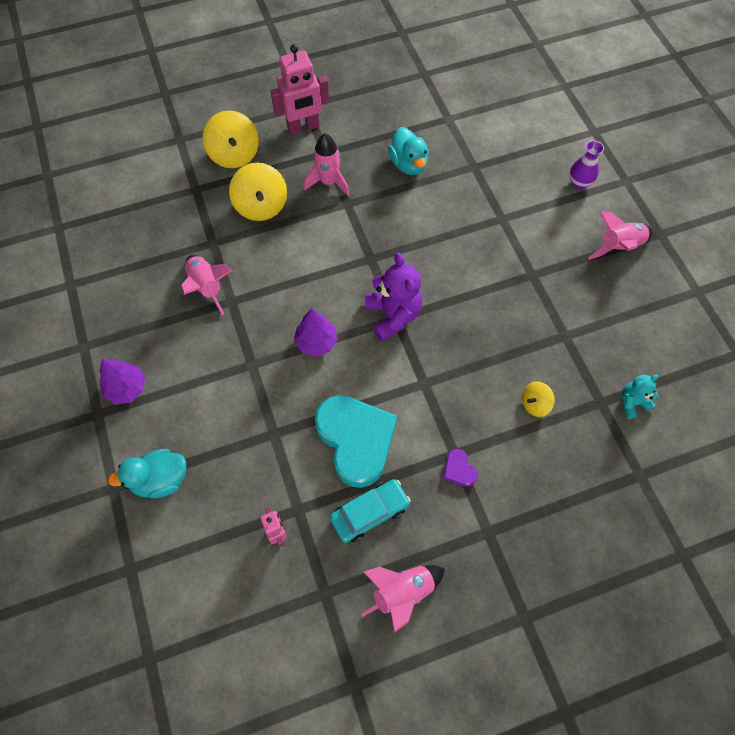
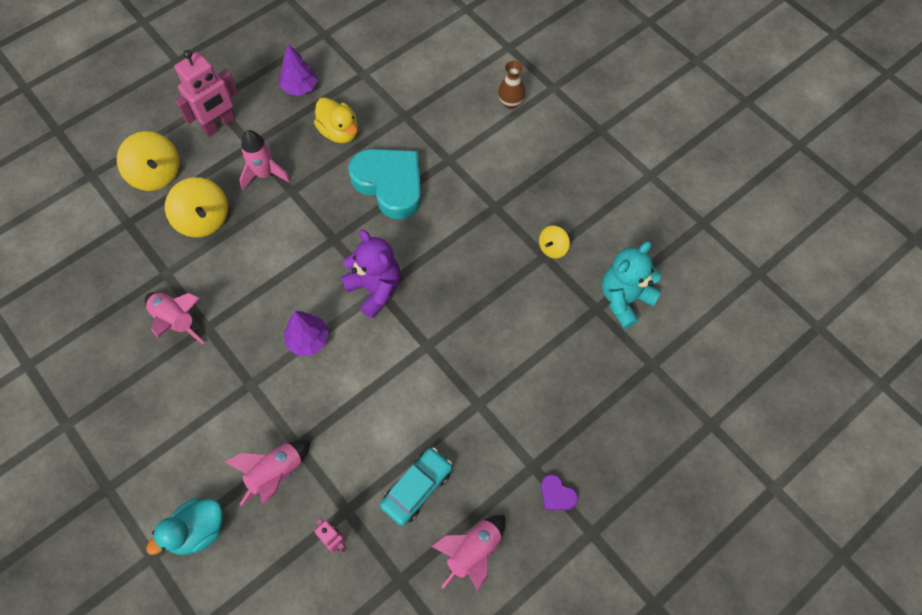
camera: 20 degrees left, 0 degrees up
purple tree [100,359,145,405] -> purple tree moved to [279,44,318,96]
turquoise heart [315,395,397,488] -> turquoise heart moved to [348,149,422,219]
turquoise duck [388,127,429,175] -> yellow duck [314,97,358,143]
purple heart [443,449,478,487] -> purple heart moved to [541,474,578,510]
yellow spinning top [522,382,555,417] -> yellow spinning top moved to [539,226,570,258]
purple vase [570,141,604,190] -> brown vase [498,61,526,109]
pink rocket [588,211,653,260] -> pink rocket moved to [224,440,311,506]
turquoise teddy bear [622,375,659,419] -> turquoise teddy bear [602,241,662,329], size x1.78

